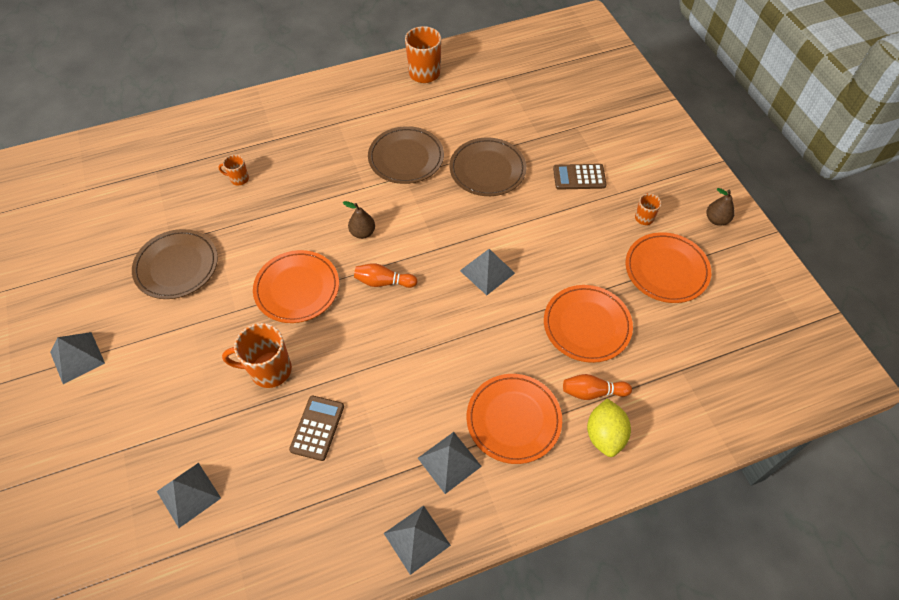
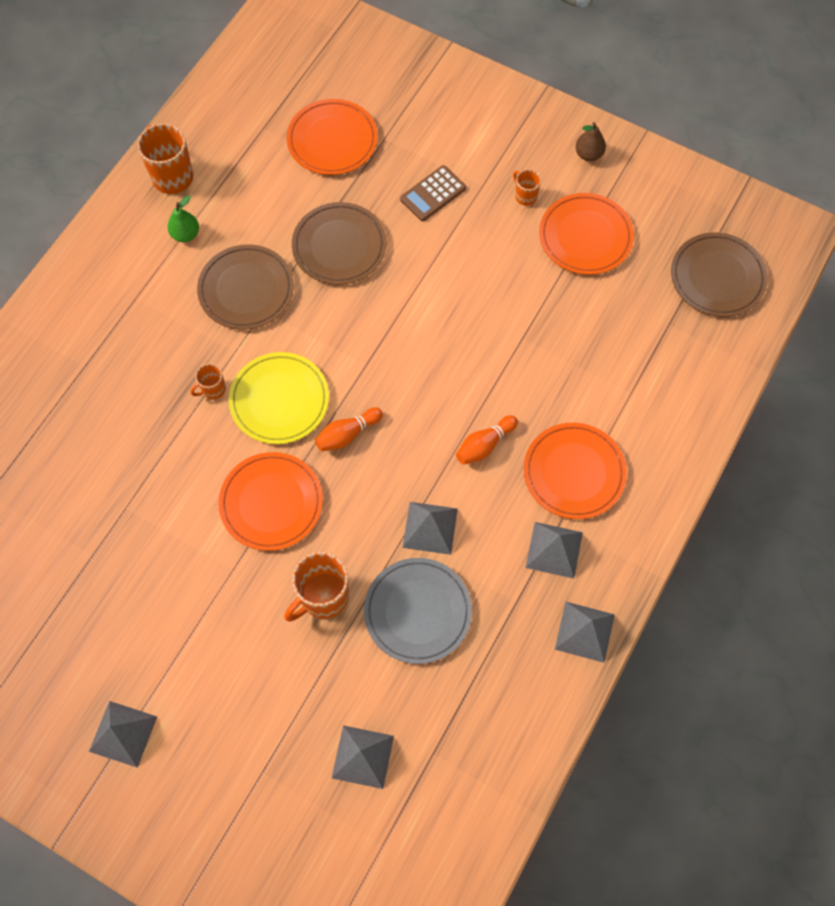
camera: 40 degrees left, 10 degrees up
brown plate [132,229,218,299] -> brown plate moved to [671,232,768,317]
orange mug [218,154,249,185] -> orange mug moved to [190,363,226,399]
brown calculator [289,396,344,461] -> grey plate [364,558,472,664]
brown pear [343,201,375,239] -> yellow plate [229,352,329,444]
grey pyramid [460,249,515,295] -> grey pyramid moved to [402,502,458,555]
orange plate [544,285,633,363] -> orange plate moved to [287,99,378,175]
orange bowling pin [563,374,632,400] -> orange bowling pin moved to [456,415,518,465]
yellow lemon [587,399,631,457] -> none
none -> green pear [168,195,199,242]

